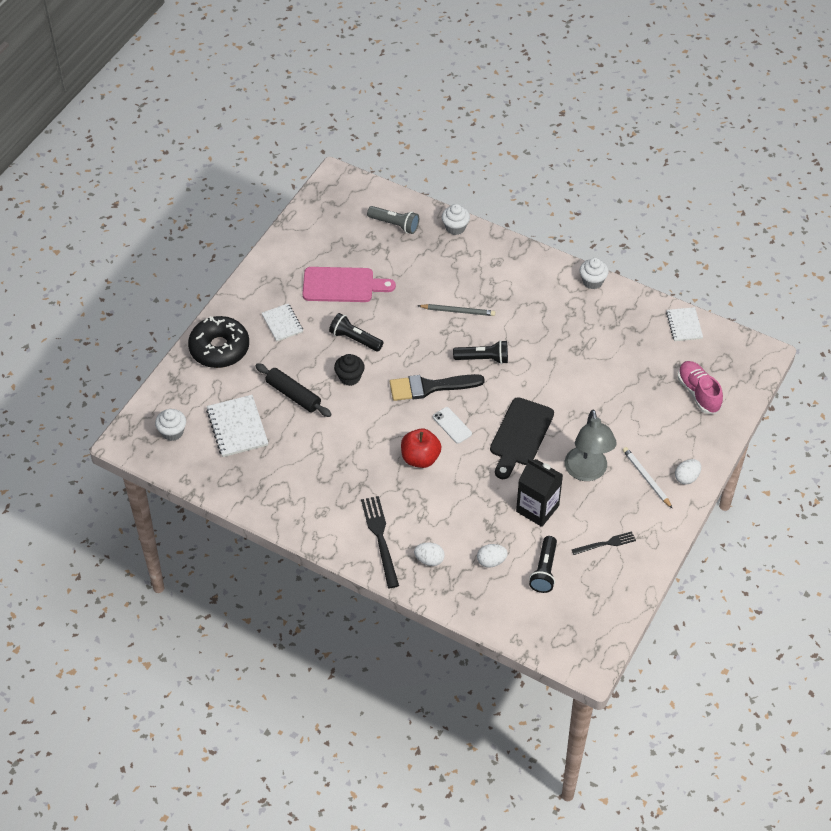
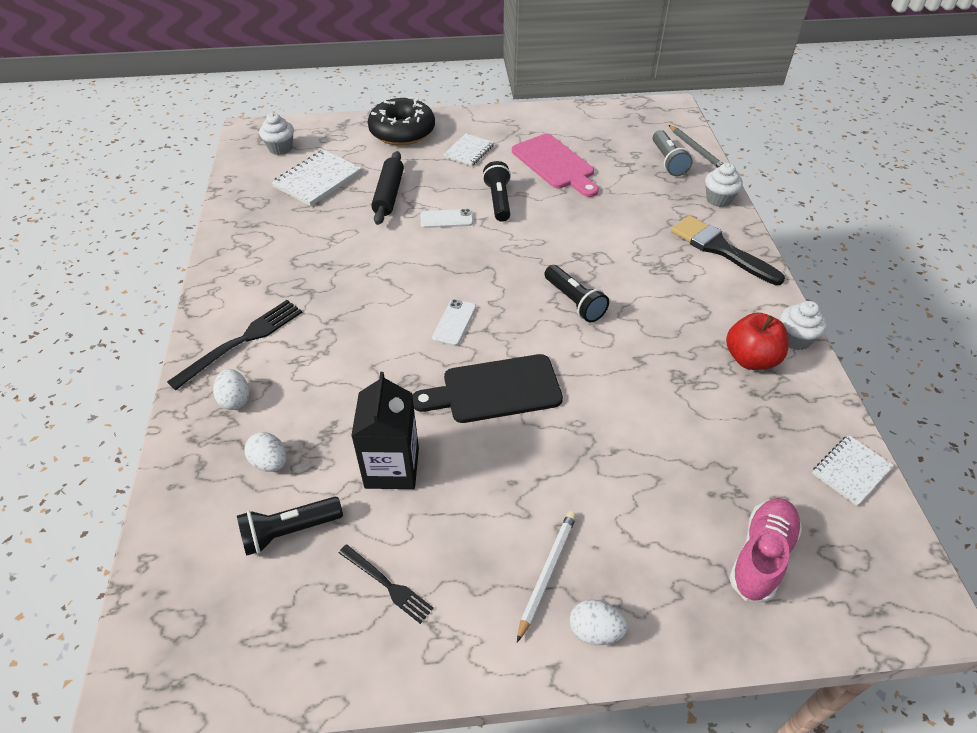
camera: 55 degrees right, 5 degrees down
black cupcake [334,354,365,386] -> white phone [421,209,473,228]
black brush [390,374,485,401] -> black brush moved to [671,215,785,285]
red apple [401,428,442,468] -> red apple moved to [726,313,789,370]
grey pencil [418,304,495,316] -> grey pencil moved to [669,125,723,168]
grey lamp [565,410,617,481] -> none

